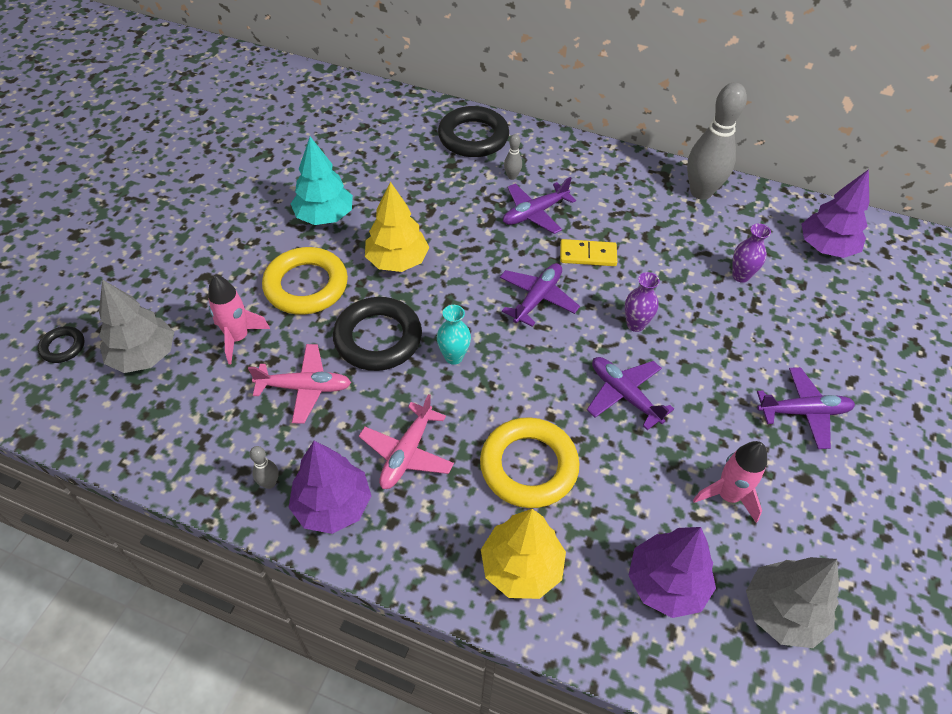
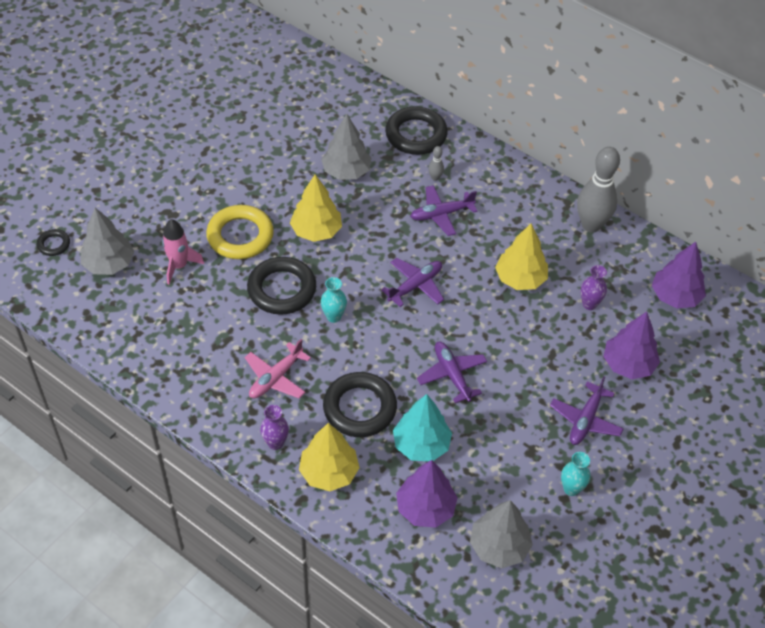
camera: 15 degrees right, 0 degrees up
pink plane [248,344,351,424] -> none
grey bowling pin [250,446,279,489] -> none
purple tree [288,441,371,534] -> purple tree moved to [603,312,660,379]
turquoise tree [291,137,353,225] -> turquoise tree moved to [393,394,452,461]
yellow ring [480,417,580,508] -> black ring [323,372,397,437]
yellow domino [560,239,617,266] -> none
purple vase [625,272,660,332] -> purple vase moved to [260,405,289,450]
pink rocket [693,441,767,523] -> none
purple plane [757,367,855,449] -> purple plane turned 105 degrees clockwise [550,376,623,445]
none -> grey tree [321,114,371,180]
none -> yellow tree [495,224,548,290]
none -> turquoise vase [561,452,590,496]

